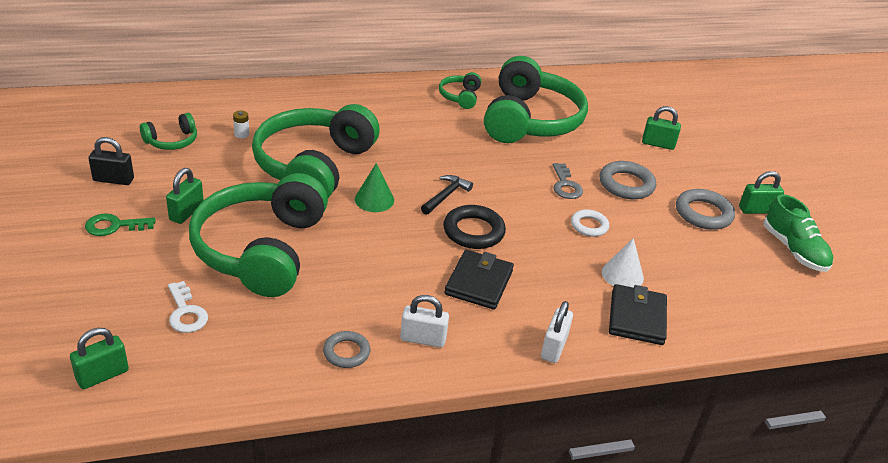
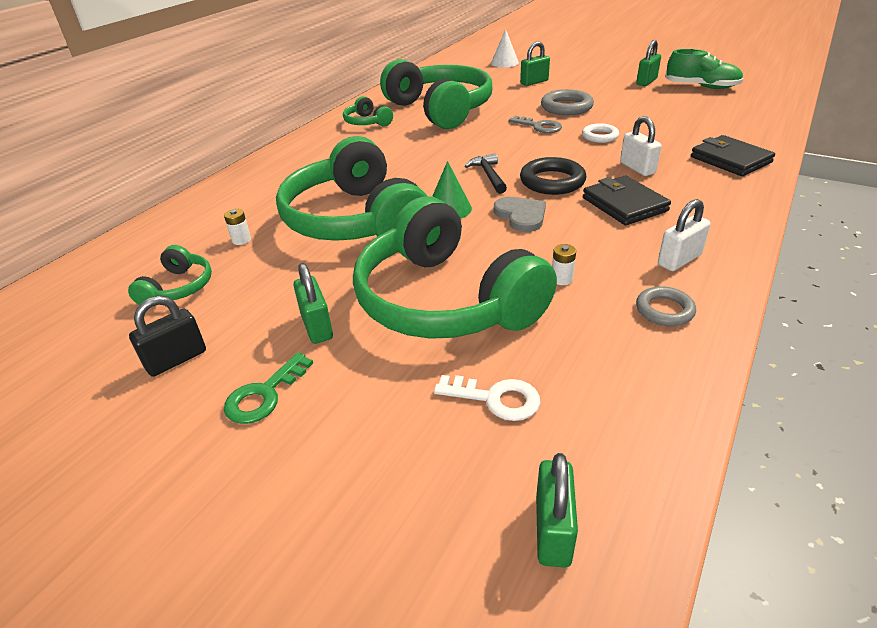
camera: 40 degrees left, 0 degrees up
white padlock [541,301,573,363] -> white padlock moved to [620,116,661,176]
white cone [602,238,644,288] -> white cone moved to [491,29,519,67]
grey ring [676,189,735,230] -> none
none -> grey heart [494,197,546,232]
none -> white battery [552,244,576,285]

